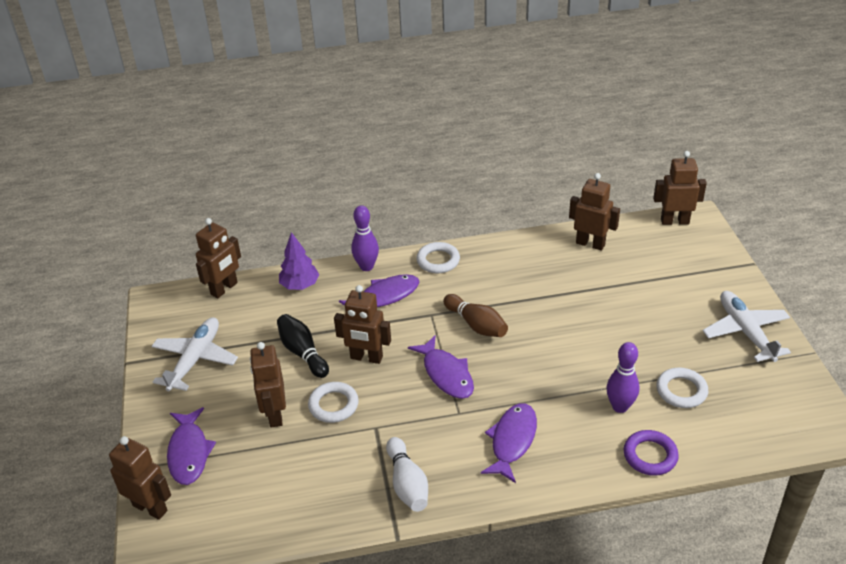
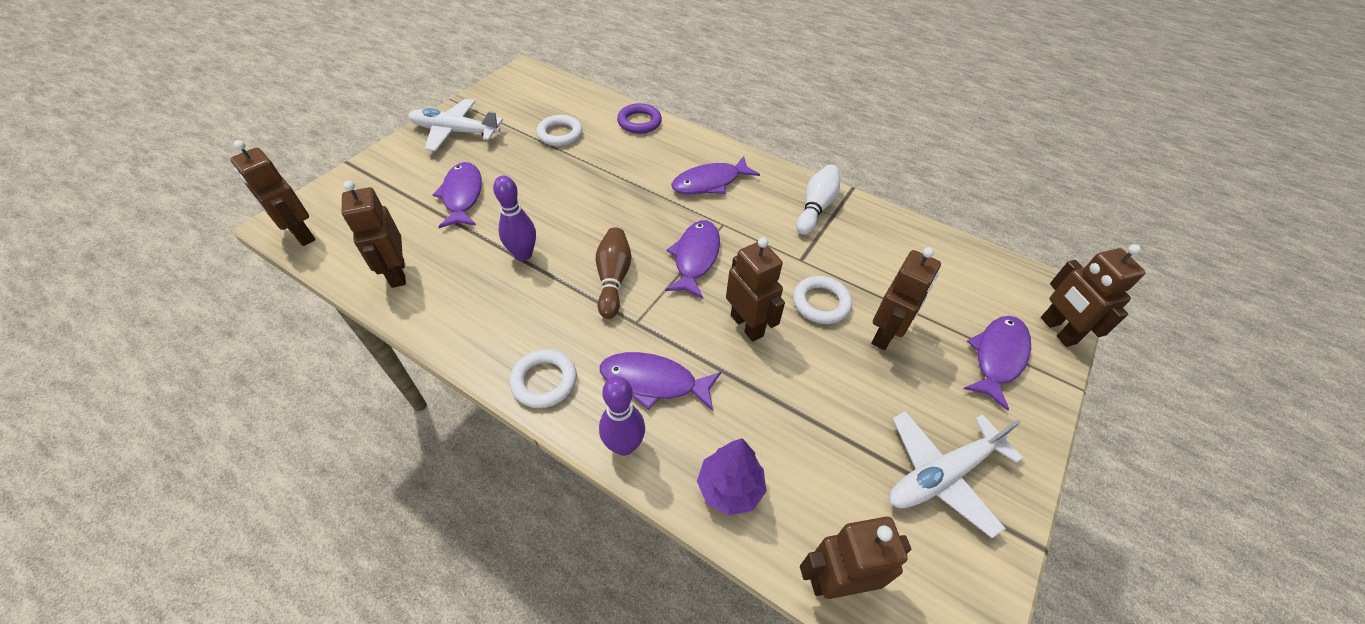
camera: 140 degrees left, 10 degrees up
black bowling pin [277,314,329,378] -> none
purple bowling pin [607,342,639,413] -> purple bowling pin moved to [493,176,536,261]
white plane [703,291,791,362] -> white plane turned 75 degrees clockwise [408,99,503,151]
none -> purple fish [433,162,482,228]

